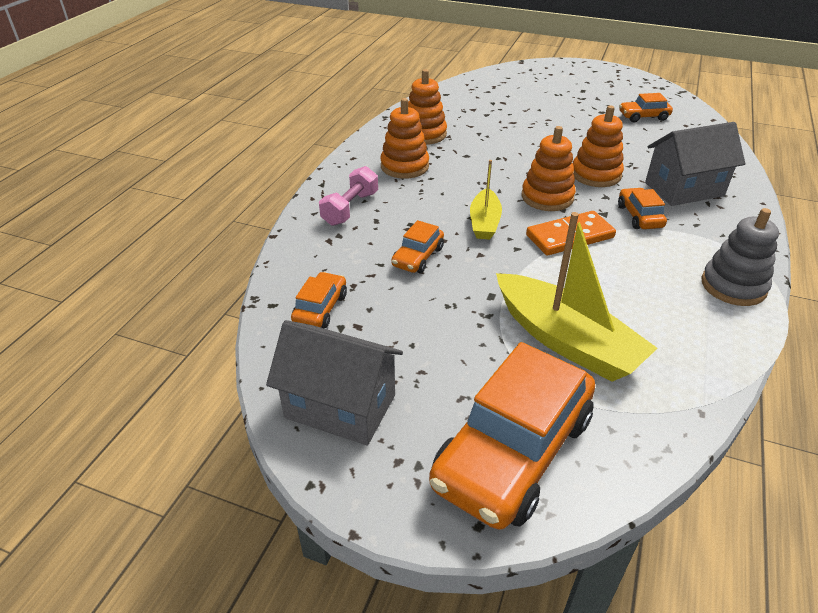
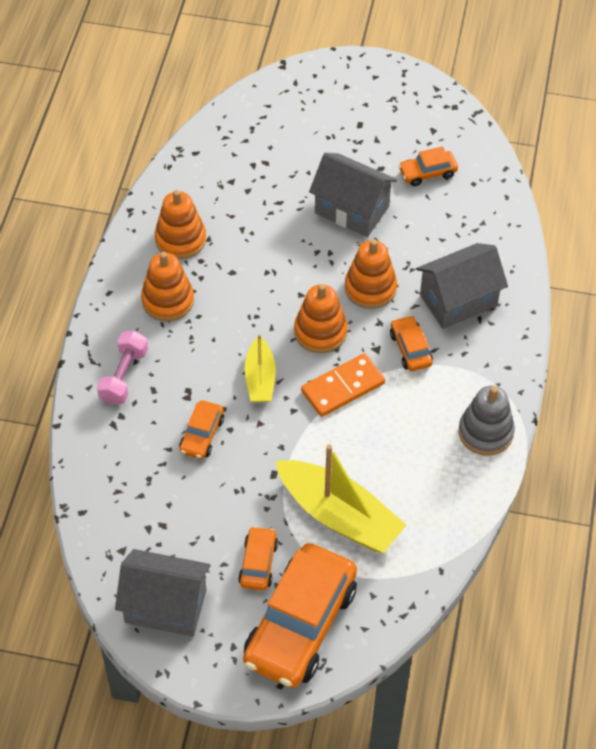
camera: 10 degrees left, 15 degrees up
orange car [291,272,347,328] -> orange car moved to [238,526,278,591]
none -> grey house [309,153,397,237]

